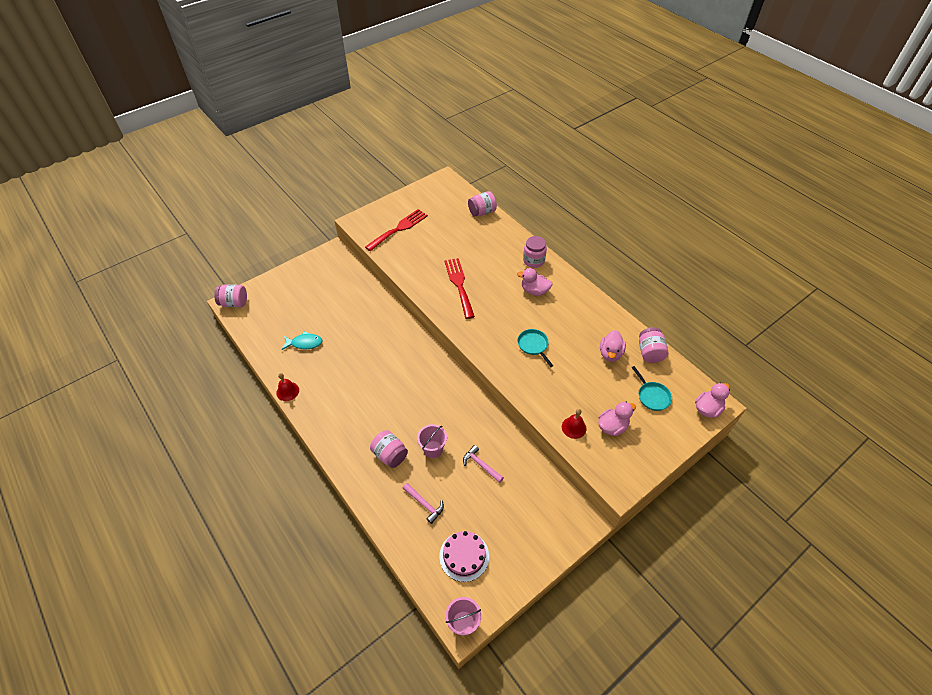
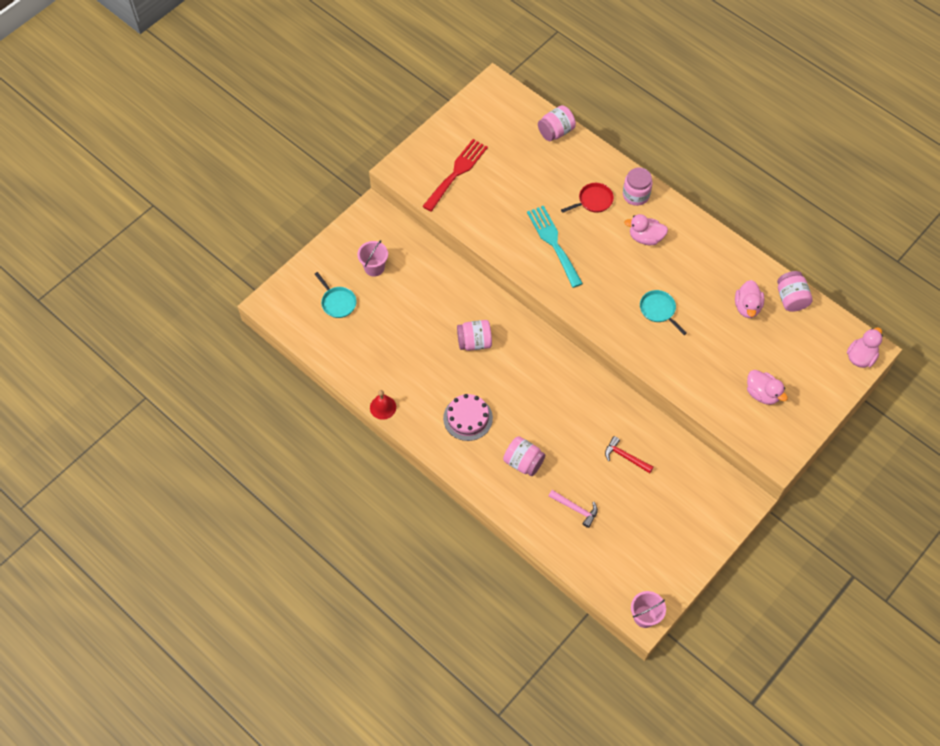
camera: 10 degrees left, 10 degrees up
pink jar [214,284,247,307] -> pink jar moved to [457,320,492,351]
turquoise fish [282,331,323,350] -> none
pink bucket [417,424,447,458] -> pink bucket moved to [357,240,388,277]
pink cake [439,531,489,582] -> pink cake moved to [443,394,493,441]
red fork [444,258,475,319] -> turquoise fork [527,206,583,288]
pink hammer [463,445,504,483] -> red hammer [605,436,653,473]
red bell [562,409,586,439] -> none
pink duck [598,402,636,436] -> pink duck turned 90 degrees clockwise [747,370,788,405]
turquoise pan [631,366,672,411] -> turquoise pan moved to [315,272,357,318]
none -> red pan [561,183,614,213]

